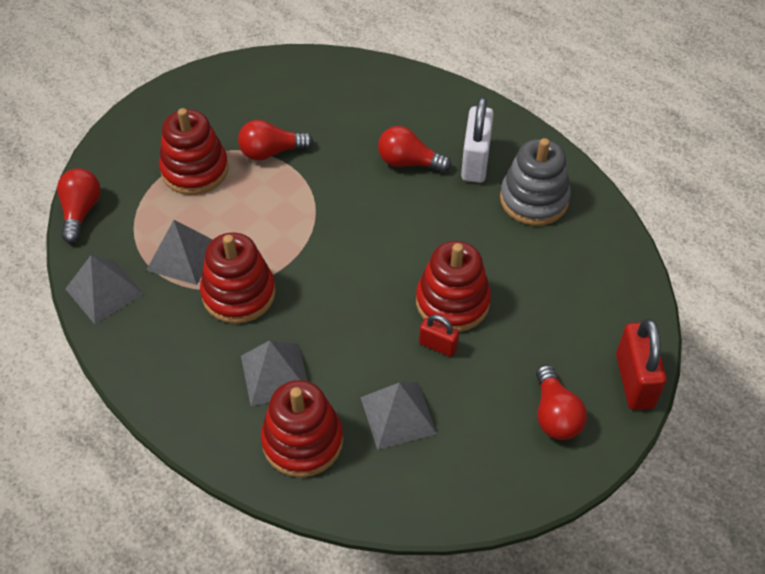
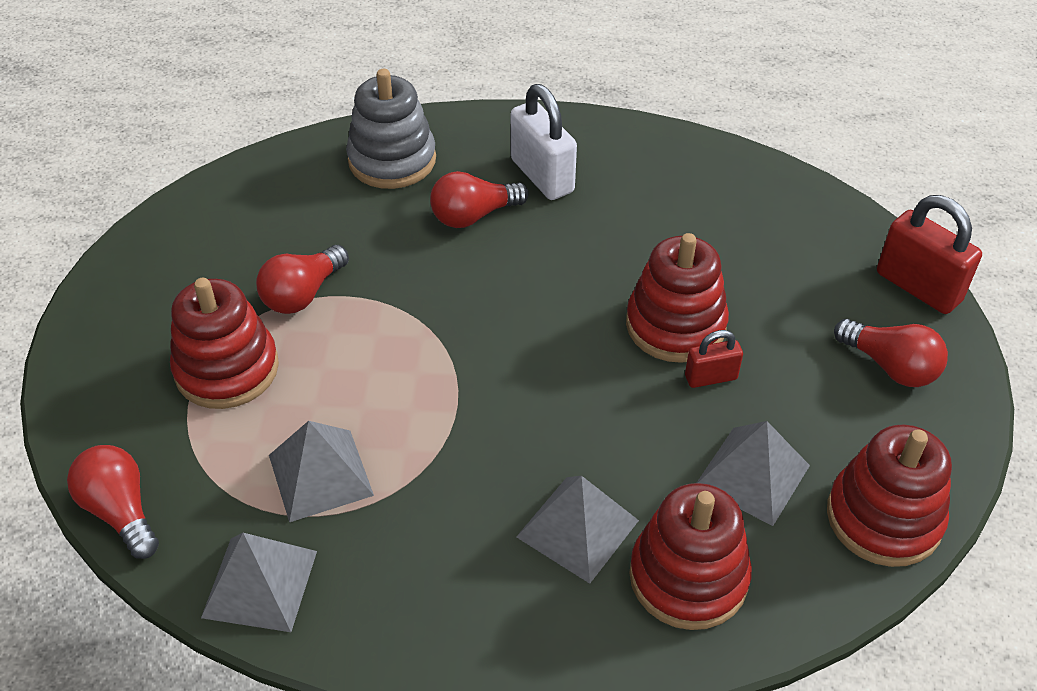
camera: 40 degrees left, 5 degrees down
red stacking toy [200,233,276,324] -> red stacking toy moved to [827,425,952,567]
grey stacking toy [500,138,571,226] -> grey stacking toy moved to [346,69,436,189]

